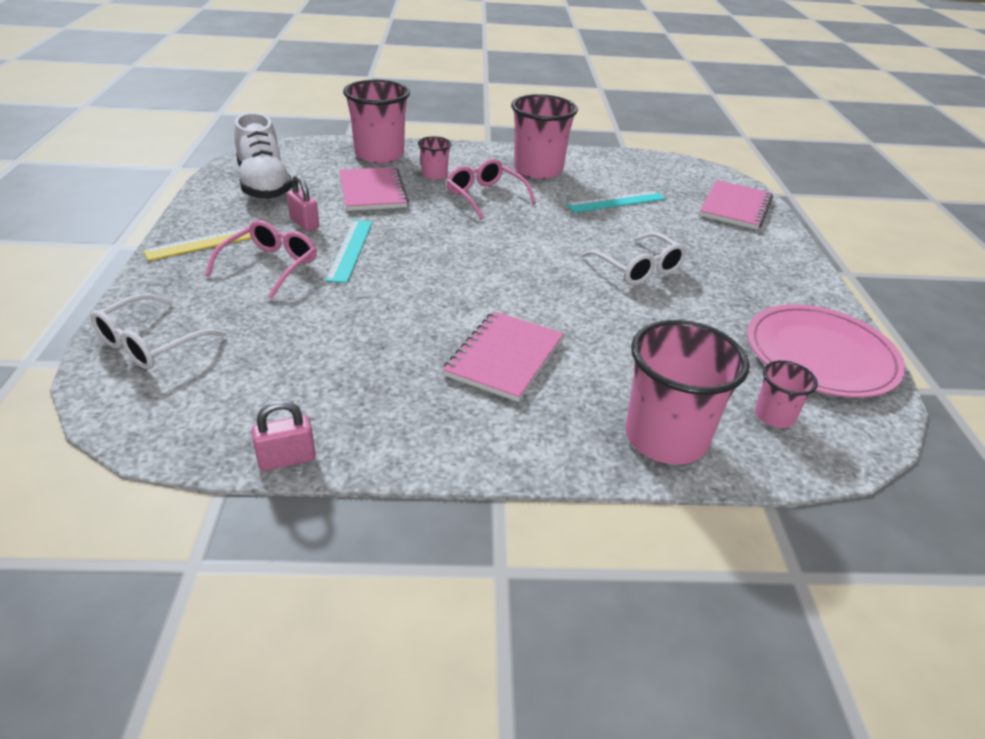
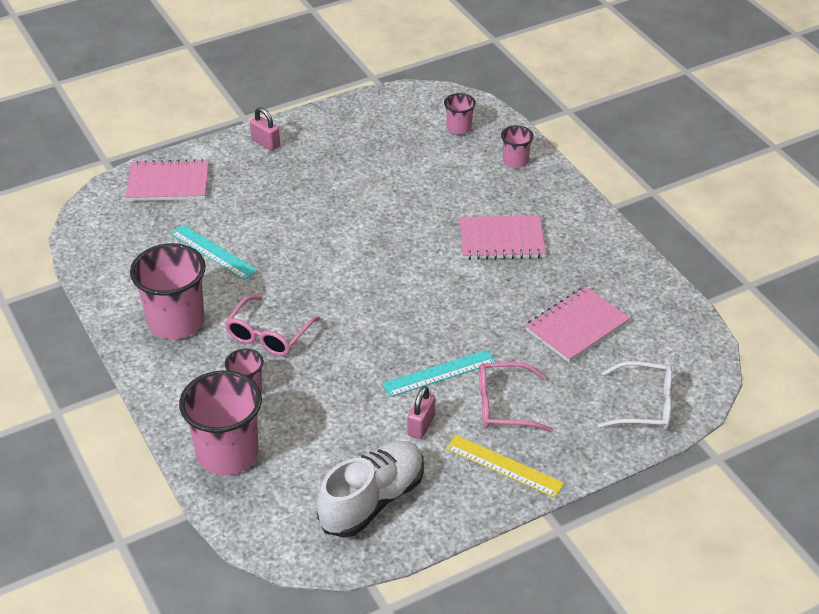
camera: 115 degrees left, 5 degrees up
pink padlock [251,400,316,471] -> pink padlock moved to [250,107,280,151]
pink notebook [339,167,409,211] -> pink notebook moved to [525,286,630,362]
white glasses [581,232,687,285] -> none
pink cup [625,320,750,465] -> pink cup [501,125,534,168], size x0.50
pink plate [747,304,905,398] -> none

